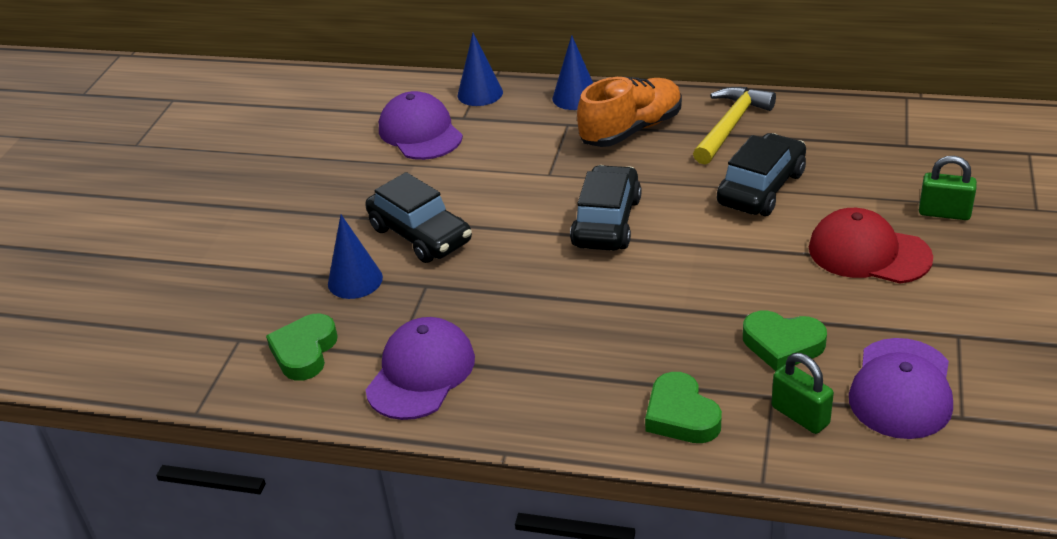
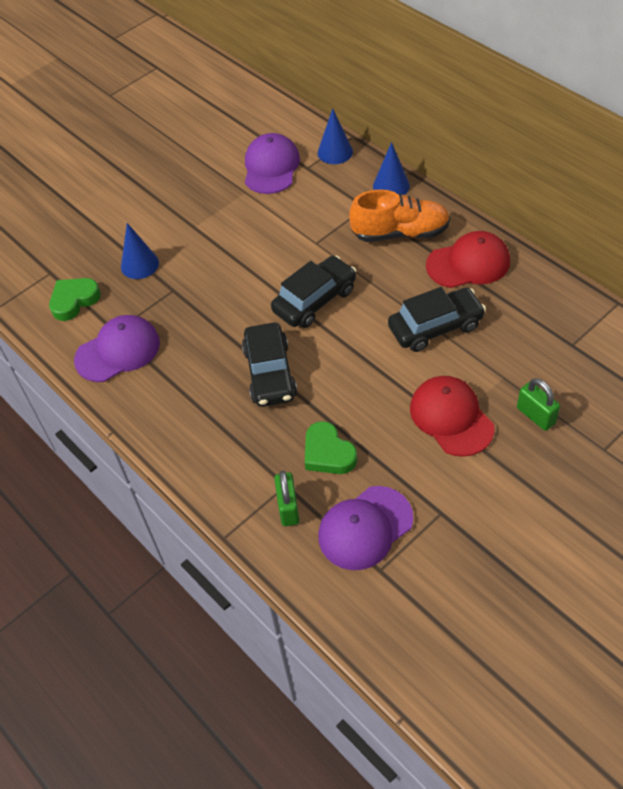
camera: 35 degrees right, 15 degrees up
black car [365,172,472,263] -> black car moved to [242,322,297,407]
green heart [645,372,722,443] -> none
yellow hammer [693,87,776,165] -> red cap [426,231,510,288]

